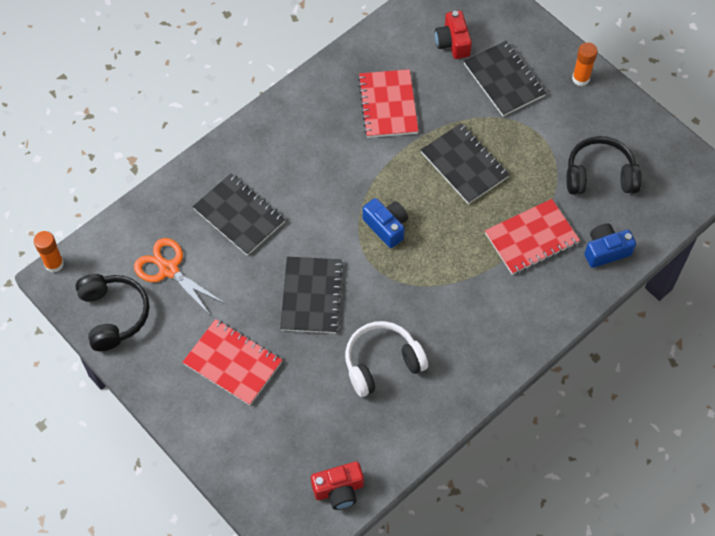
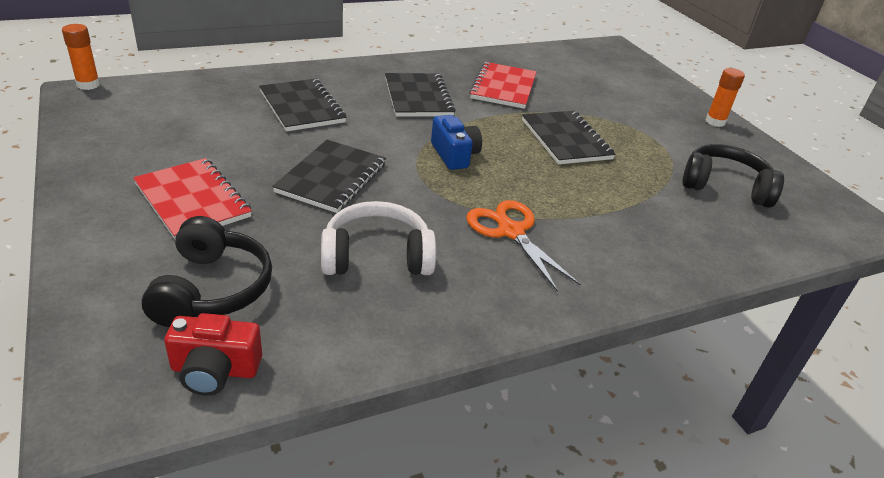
camera: 15 degrees right, 25 degrees down
black headphones [75,274,149,351] -> black headphones moved to [142,216,272,327]
orange scissors [134,238,224,316] -> orange scissors moved to [466,200,581,292]
red camera [435,10,472,59] -> none
black notebook [464,41,546,116] -> black notebook moved to [385,73,456,117]
red notebook [485,199,580,275] -> none
blue camera [584,223,636,268] -> none

